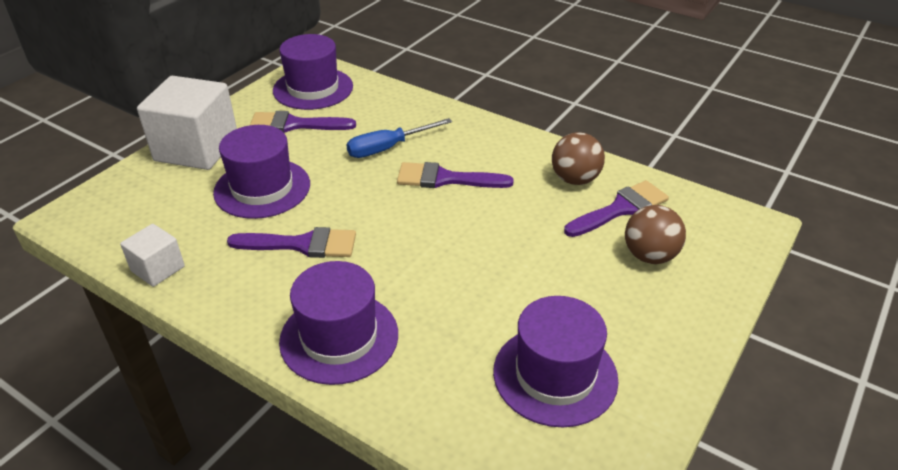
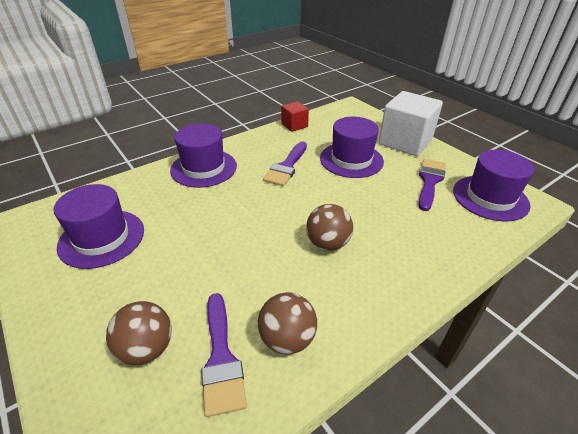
camera: 110 degrees right, 0 degrees up
white cube [120,224,185,287] -> red cube [281,101,309,132]
blue screwdriver [347,118,452,158] -> none
purple brush [397,162,514,188] -> brown ball [306,204,353,251]

